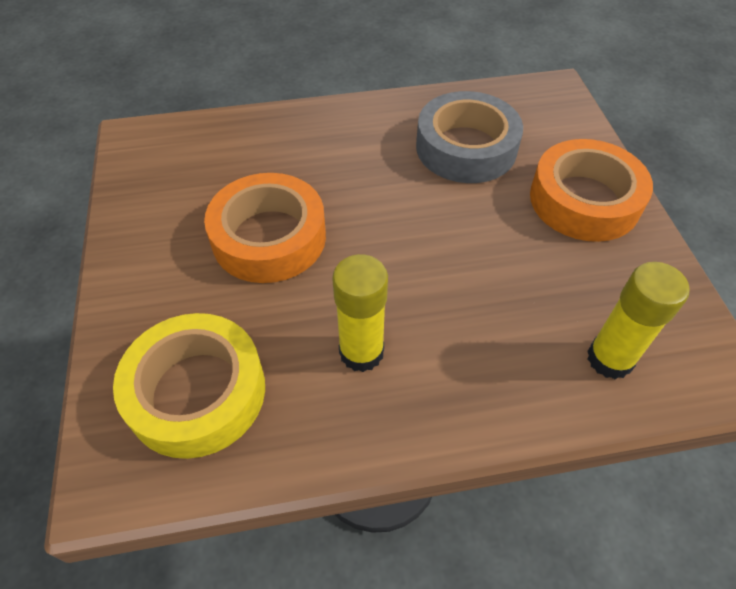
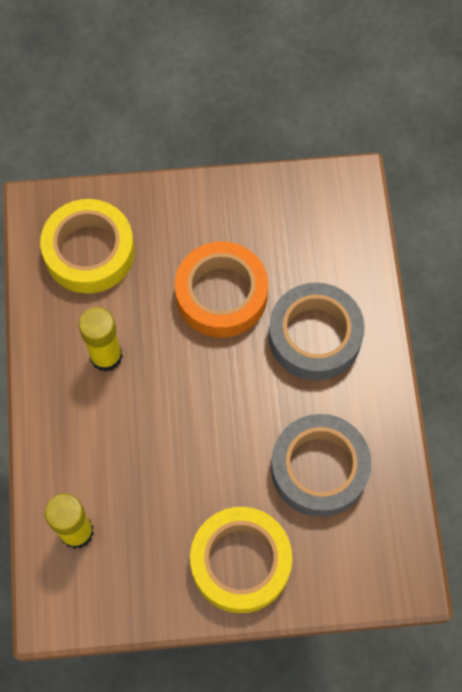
camera: 95 degrees right, 15 degrees up
orange tape [530,139,653,242] -> yellow tape [190,507,292,613]
none -> grey tape [269,283,365,381]

